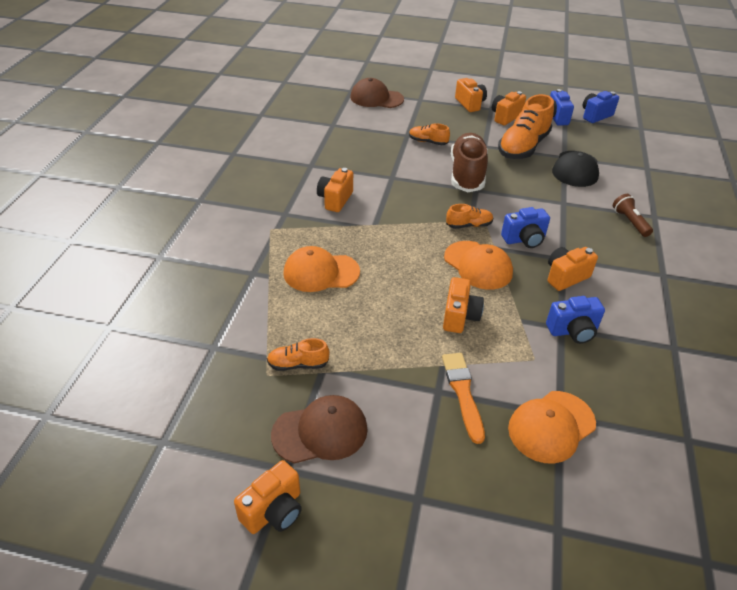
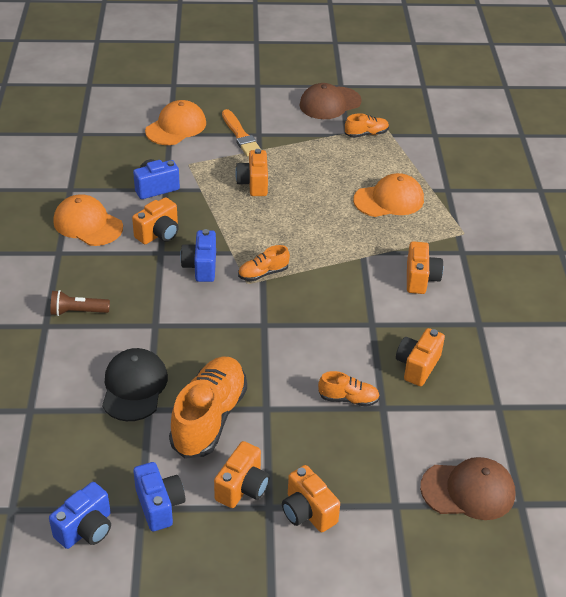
camera: 165 degrees right, 0 degrees up
orange camera [234,460,302,534] -> orange camera moved to [396,328,445,386]
orange cap [444,241,513,290] -> orange cap moved to [53,194,123,246]
brown shoe [451,133,488,192] -> none
blue camera [501,207,550,248] -> blue camera turned 60 degrees counterclockwise [180,229,216,282]
brown flashlight [613,194,653,237] -> brown flashlight turned 120 degrees clockwise [50,290,110,316]

